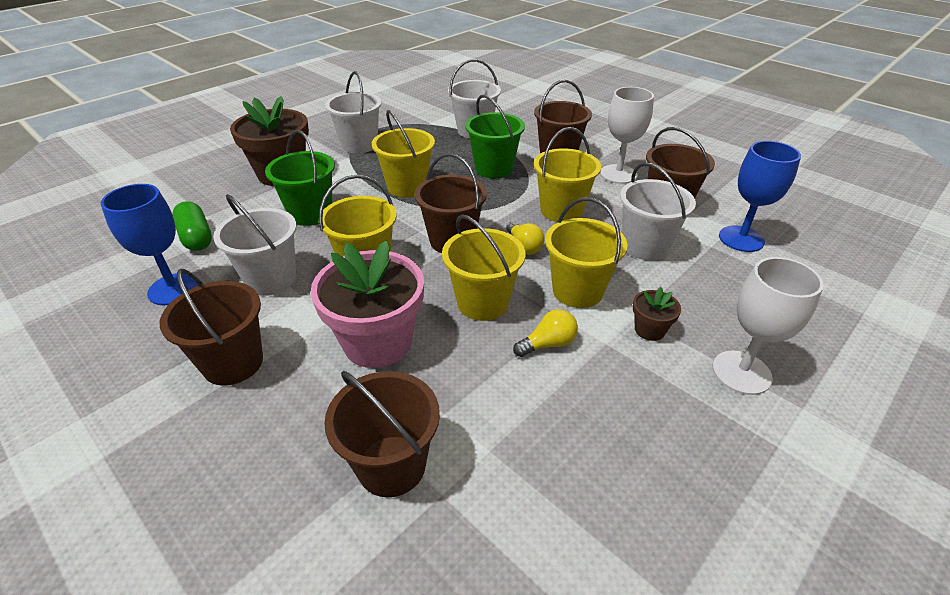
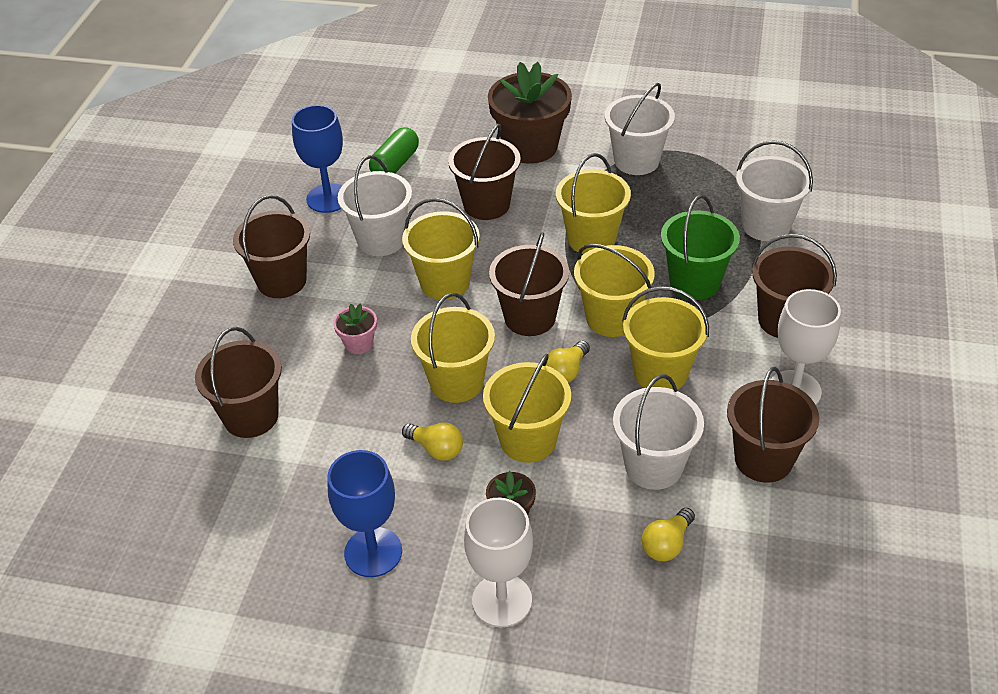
camera: 60 degrees right, 5 degrees up
green bucket [265,130,335,226] -> brown bucket [448,124,521,220]
pink flower pot [311,241,424,368] -> pink flower pot [333,303,377,354], size x0.45
blue goblet [719,141,801,252] -> blue goblet moved to [328,450,402,577]
none -> yellow bucket [574,244,655,337]
none -> yellow light bulb [642,508,695,561]

